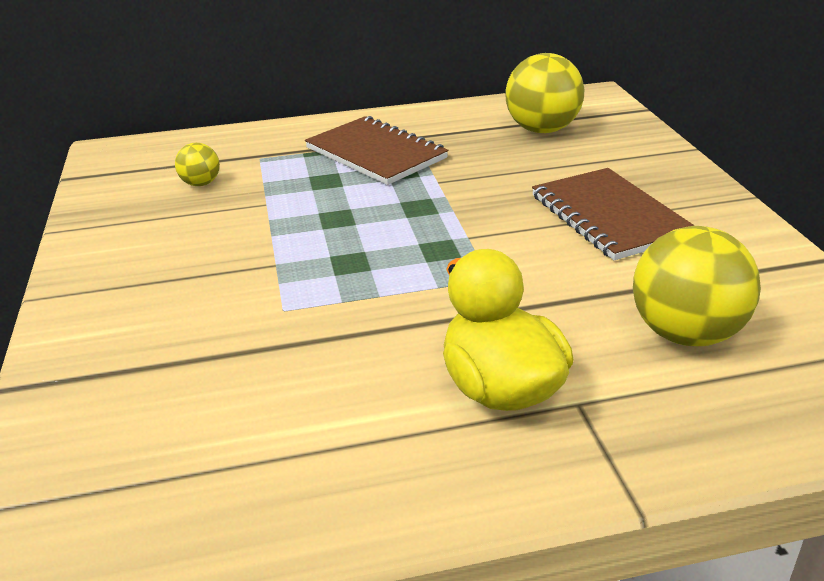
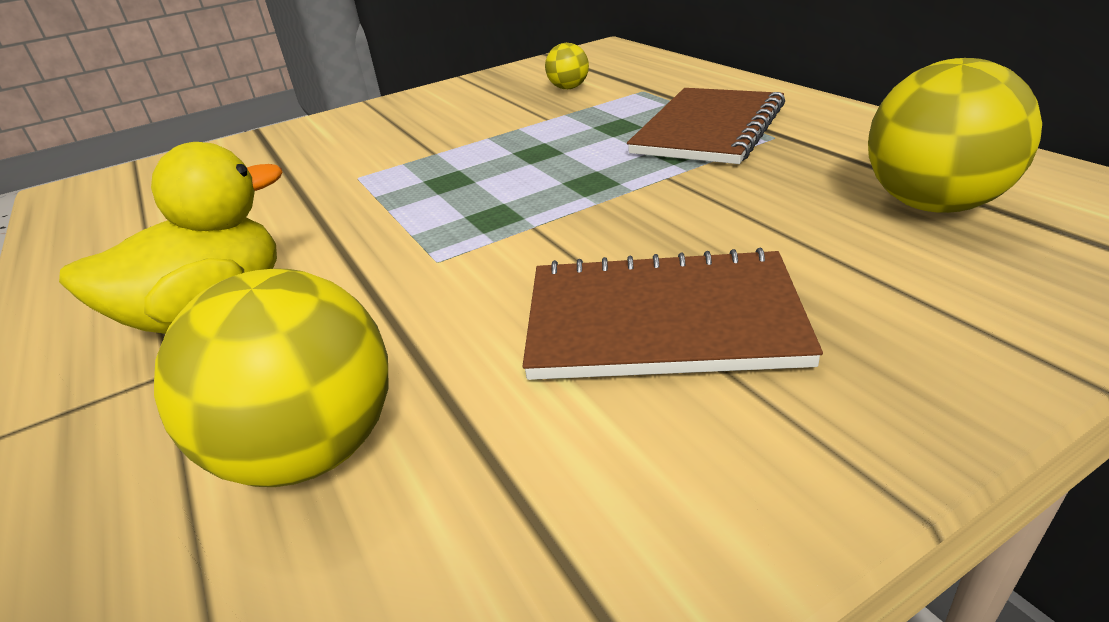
camera: 75 degrees right, 0 degrees up
brown notebook [532,168,695,260] -> brown notebook turned 45 degrees clockwise [522,248,823,380]

